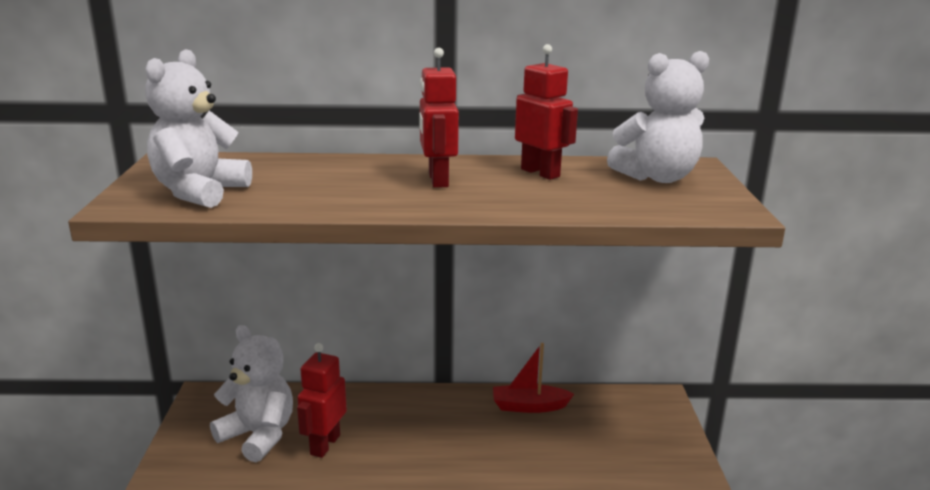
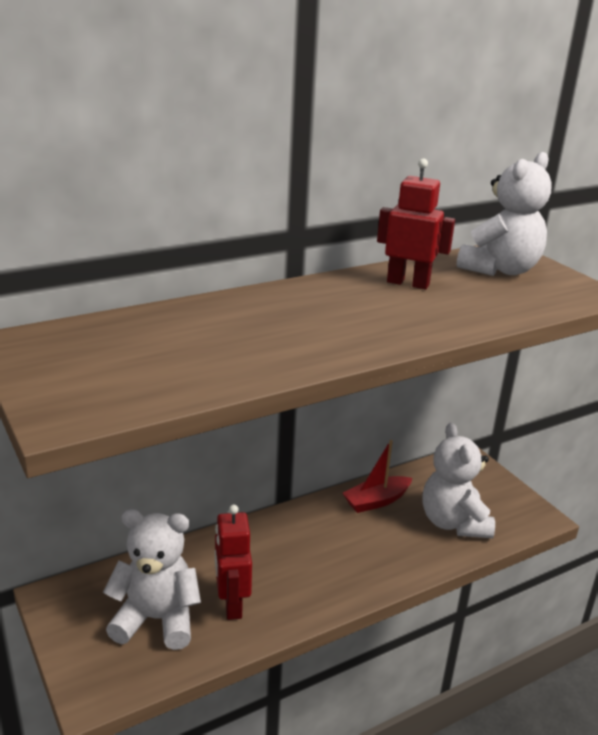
camera: 30 degrees left, 5 degrees up
white teddy bear [145,49,252,208] -> white teddy bear moved to [422,423,495,538]
red robot [419,48,459,188] -> none

